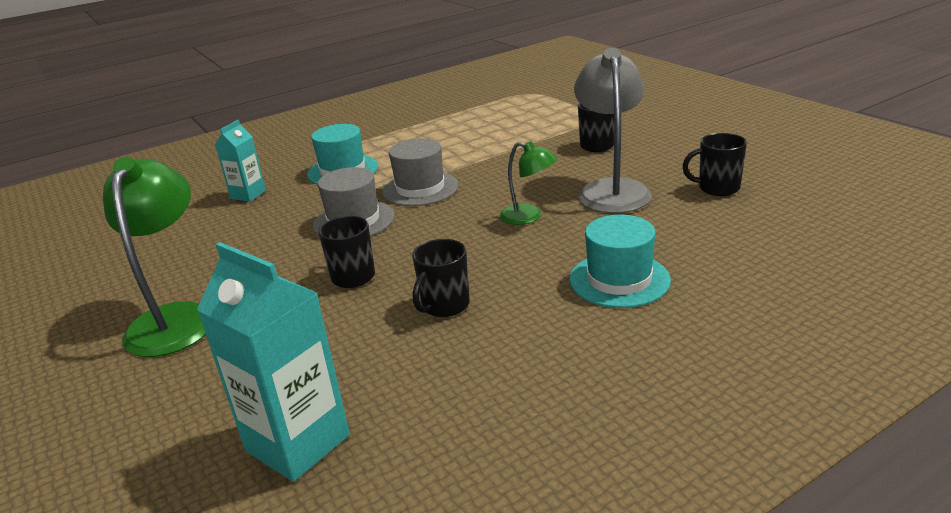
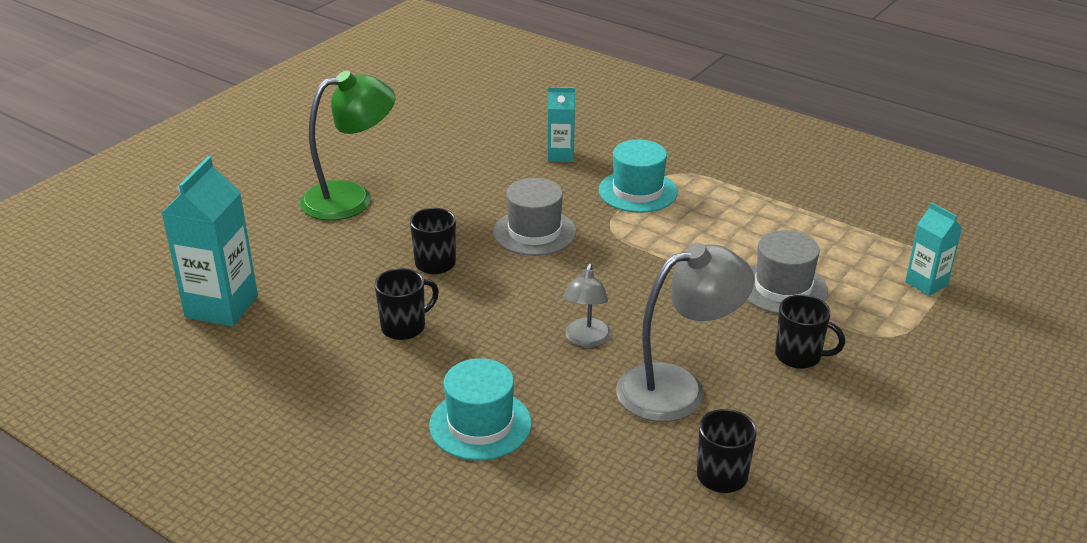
camera: 65 degrees right, 5 degrees up
grey hat [382,138,459,206] -> grey hat moved to [747,230,828,314]
black mug [412,239,470,317] -> black mug turned 135 degrees clockwise [375,268,439,340]
green lamp [500,141,557,225] -> grey lamp [563,264,611,347]
none -> turquoise carton [905,202,962,296]

